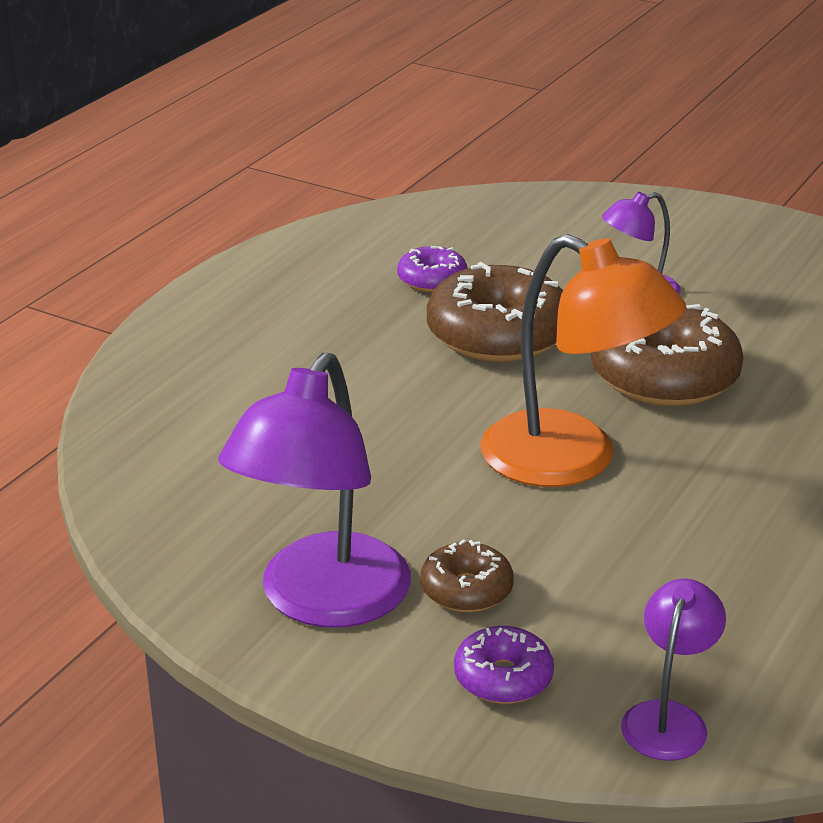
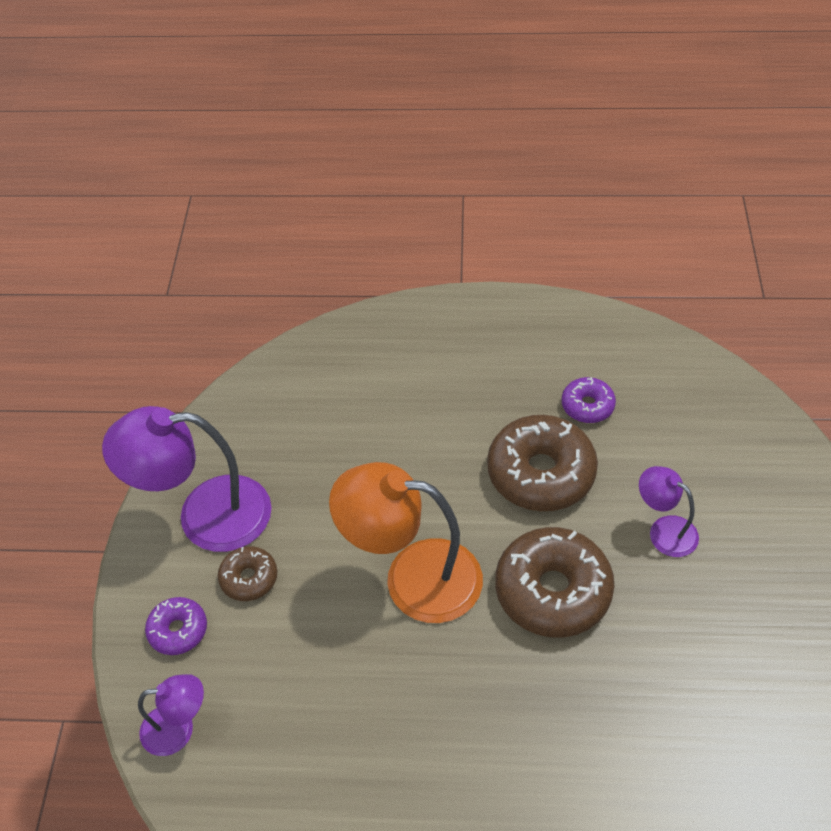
camera: 65 degrees right, 20 degrees up
orange lamp [481,234,686,487] -> orange lamp turned 90 degrees clockwise [329,462,483,623]

